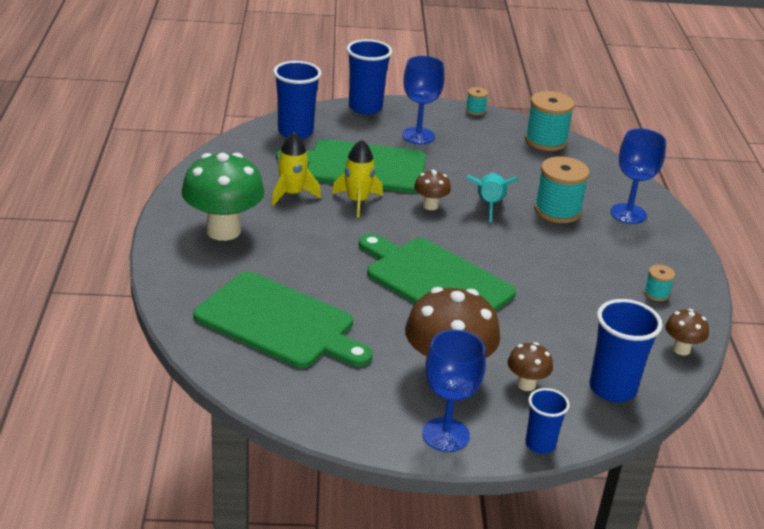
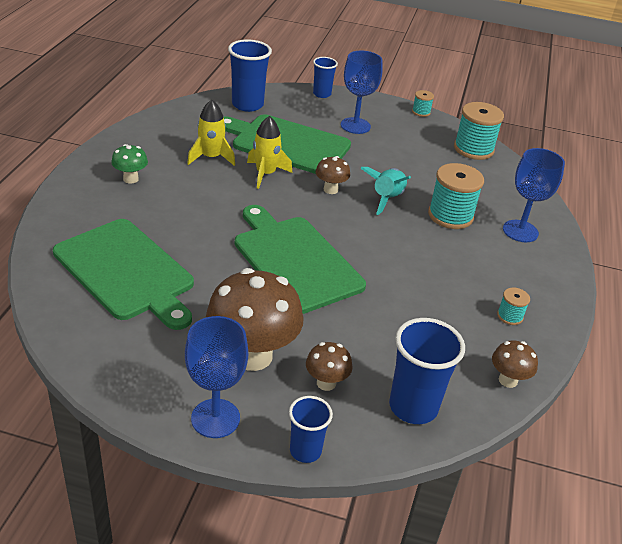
camera: 15 degrees right, 5 degrees up
green mushroom [182,153,265,241] -> green mushroom [111,144,148,183], size x0.48
blue cup [347,39,392,115] -> blue cup [313,57,338,98], size x0.60

